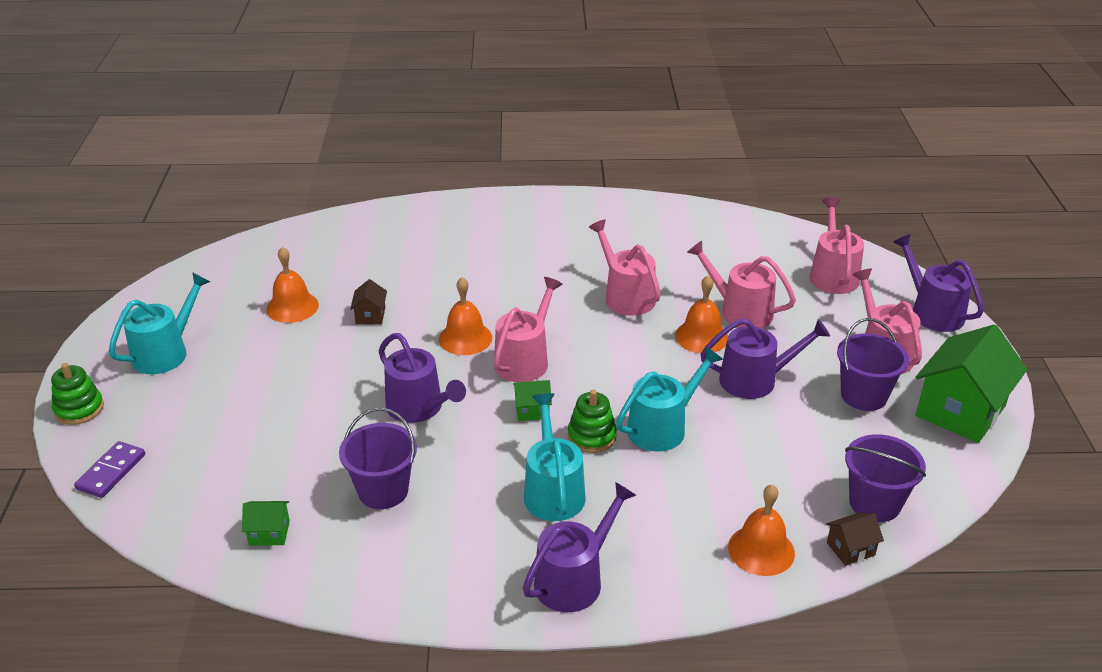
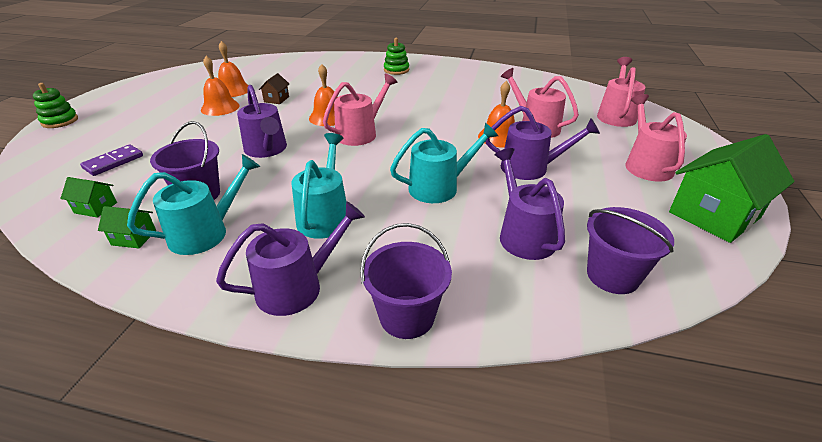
camera: 15 degrees right, 0 degrees up
purple domino [74,441,145,498] -> purple domino moved to [80,144,143,176]
turquoise watering can [109,272,211,374] -> turquoise watering can moved to [127,154,260,255]
green house [513,380,552,421] -> green house moved to [98,206,156,248]
green stacking toy [568,390,617,453] -> green stacking toy moved to [384,38,409,75]
pink watering can [589,220,661,316] -> none
orange bell [728,484,795,576] -> orange bell moved to [201,56,240,116]
brown house [826,512,884,566] -> none
purple bucket [837,318,909,411] -> purple bucket moved to [360,223,452,339]
purple watering can [893,234,984,332] -> purple watering can moved to [495,148,565,260]

